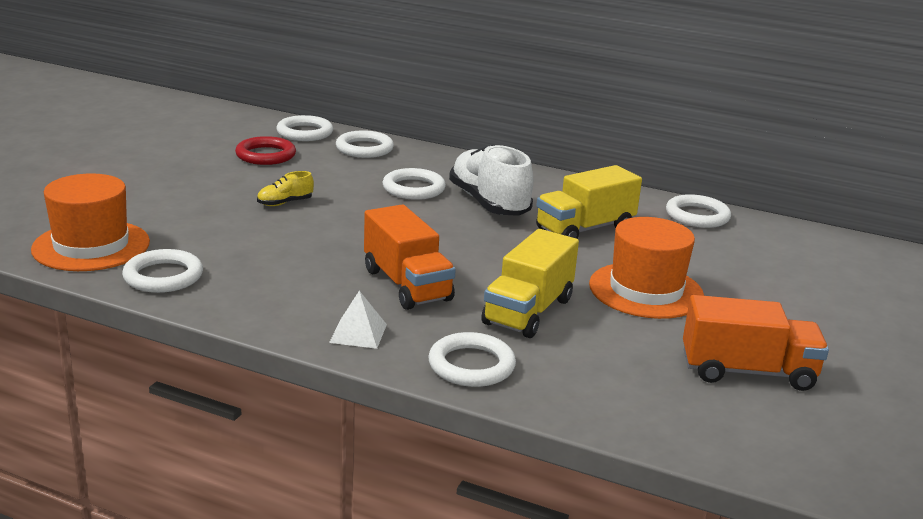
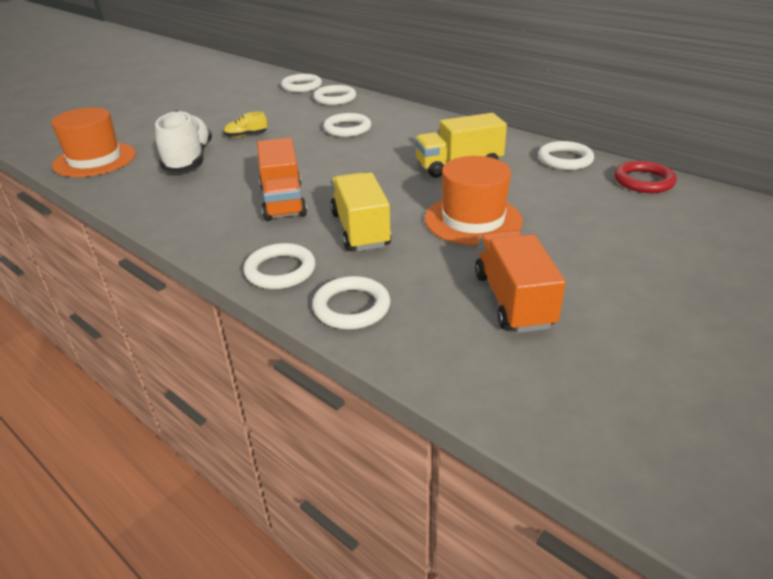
camera: 20 degrees right, 10 degrees up
white ring [122,249,203,293] -> white ring moved to [312,276,390,330]
red ring [235,136,296,165] -> red ring moved to [614,161,677,193]
white pyramid [329,291,387,349] -> none
white shoe [449,144,533,216] -> white shoe moved to [155,110,212,172]
yellow truck [481,229,579,338] -> yellow truck turned 120 degrees clockwise [330,173,391,251]
orange truck [683,295,829,391] -> orange truck turned 120 degrees counterclockwise [475,230,566,333]

